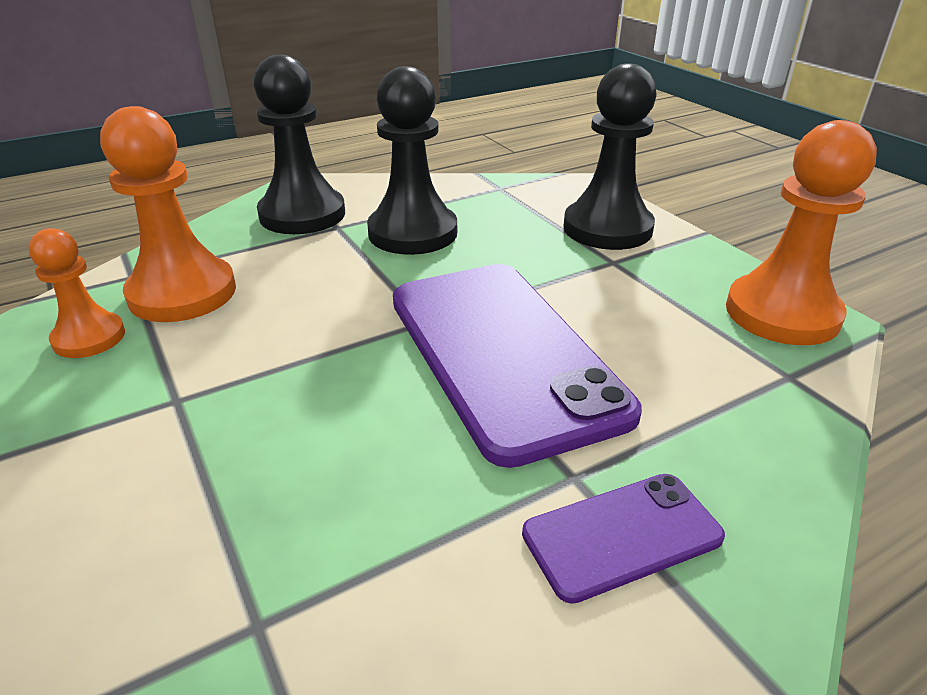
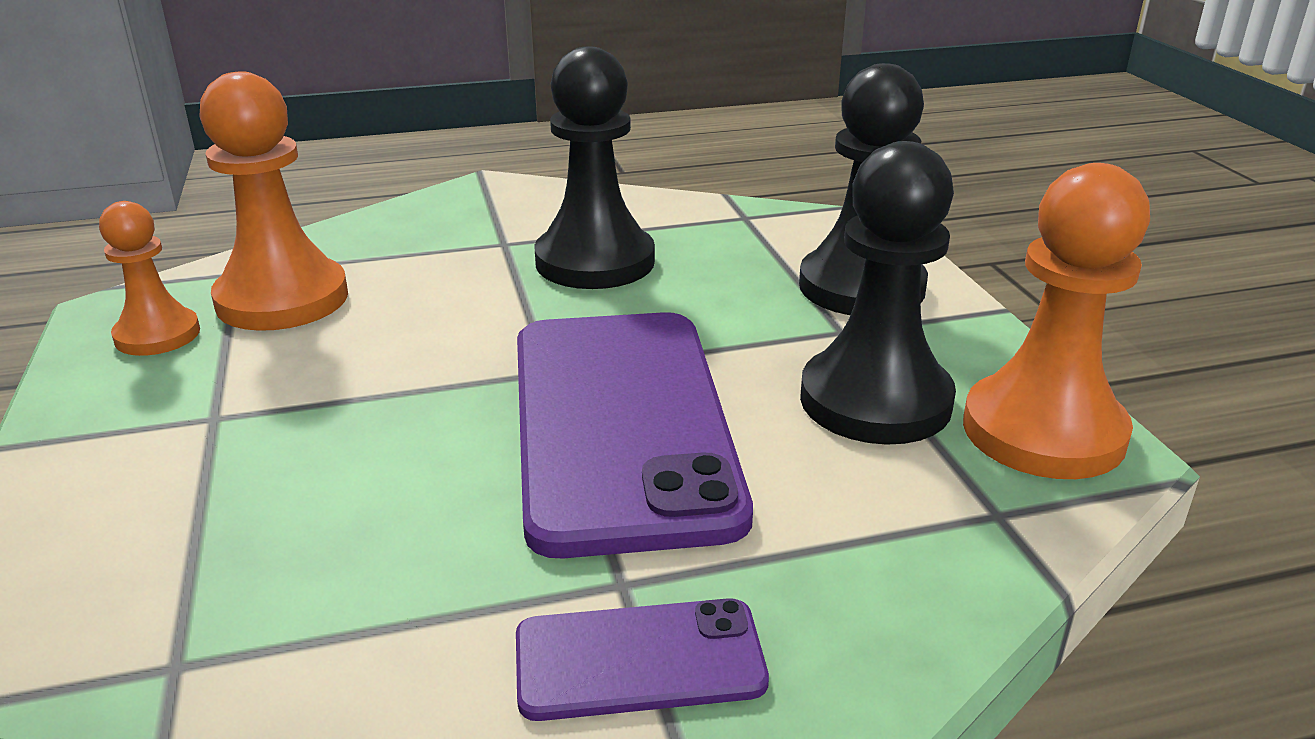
camera: 15 degrees right, 5 degrees down
black pawn [253,55,345,234] -> black pawn moved to [800,141,956,445]

